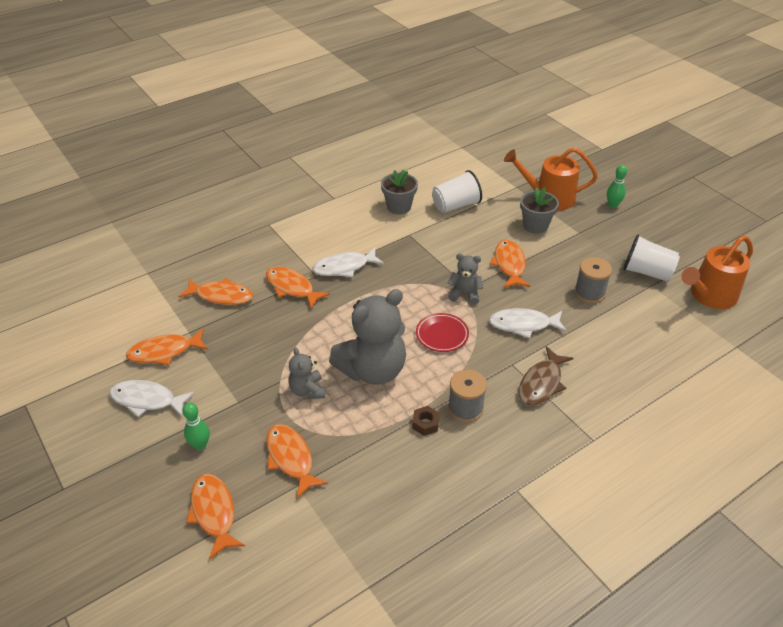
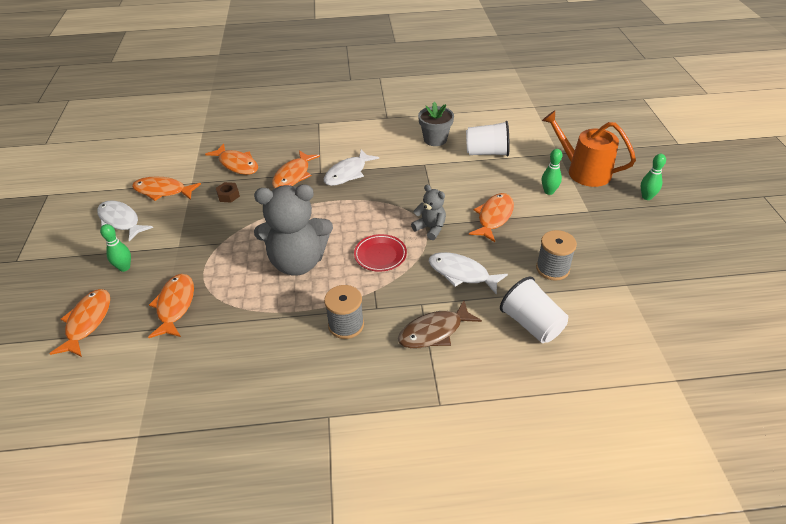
camera: 30 degrees right, 0 degrees up
orange fish [266,266,330,309] -> orange fish turned 135 degrees counterclockwise [272,150,320,188]
grey teddy bear [288,348,325,399] -> none
white fish [313,248,384,277] -> white fish turned 60 degrees counterclockwise [324,149,379,186]
brown nut [412,406,440,436] -> brown nut moved to [216,182,240,203]
grey flower pot [520,187,559,234] -> green bowling pin [542,149,562,195]
white cup [623,234,680,281] -> white cup moved to [500,277,568,343]
orange watering can [681,235,753,309] -> none

